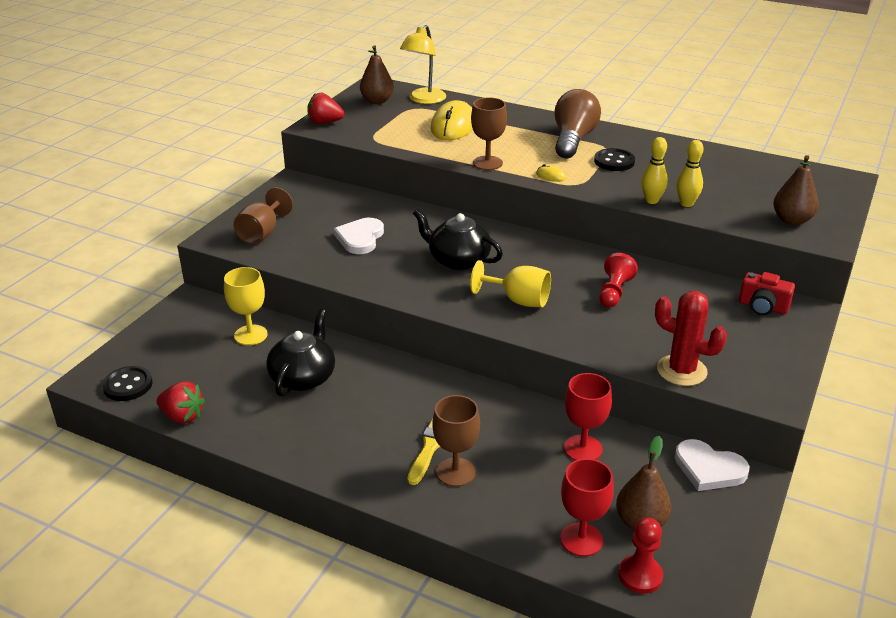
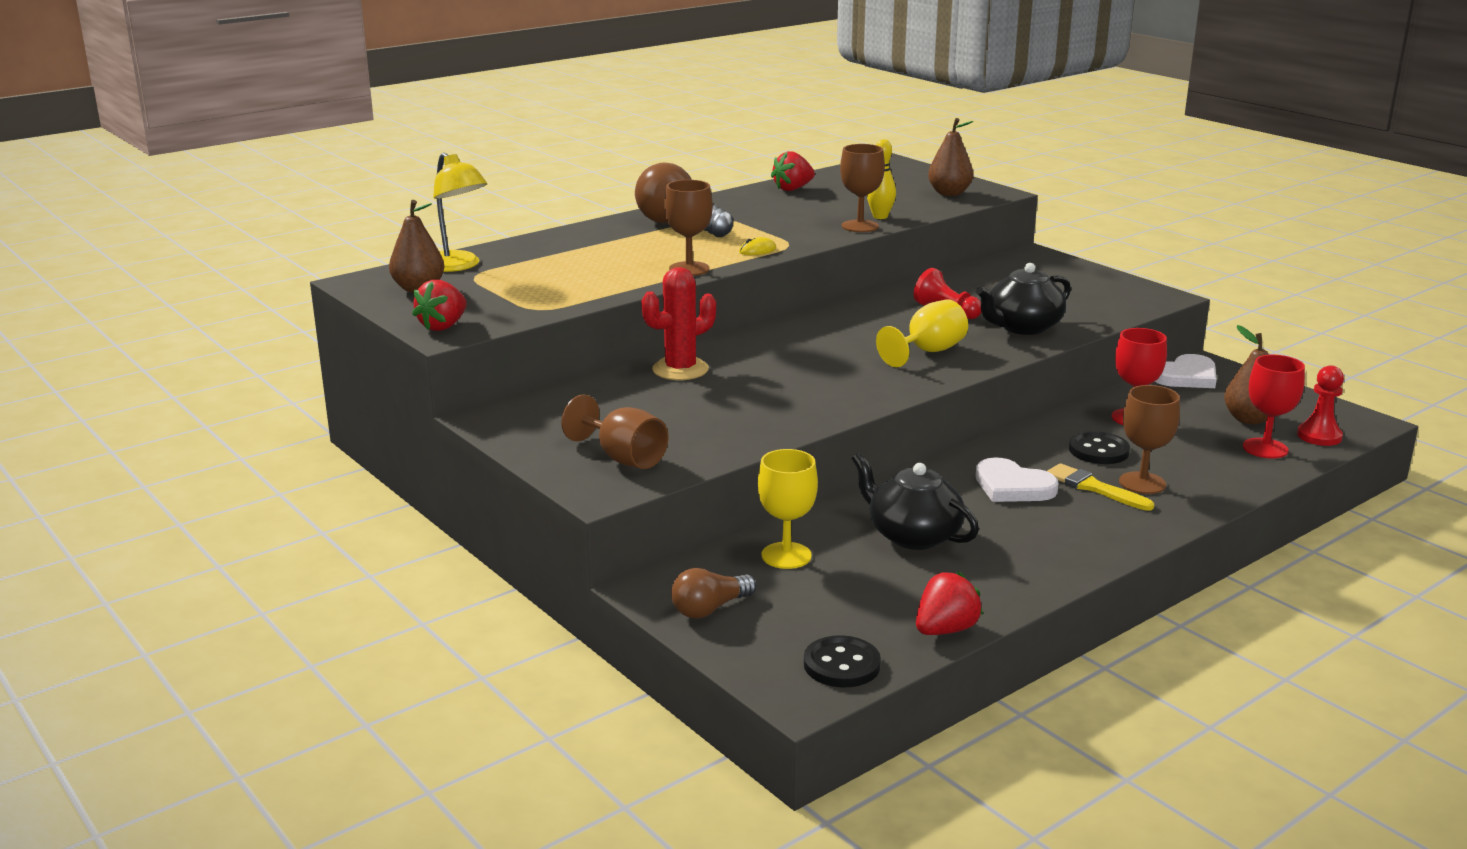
camera: 65 degrees left, 10 degrees down
white heart [334,218,384,254] -> white heart moved to [976,457,1059,502]
black teapot [413,209,503,270] -> black teapot moved to [976,263,1071,335]
yellow mouse [431,100,473,140] -> none
black button [594,148,635,171] -> black button moved to [1069,431,1130,464]
yellow bowling pin [641,137,668,204] -> brown goblet [840,144,885,232]
red cactus [655,291,727,386] -> red cactus moved to [641,267,716,380]
red camera [739,272,795,316] -> none
none -> brown light bulb [671,568,756,619]
none -> red strawberry [771,151,815,191]

